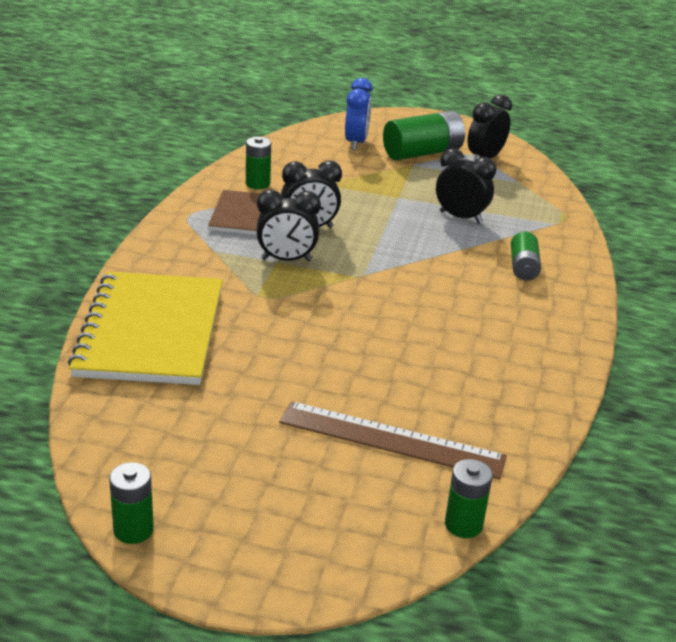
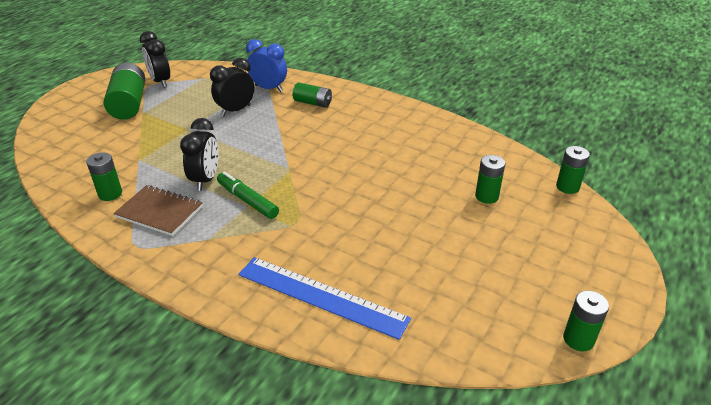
camera: 70 degrees left, 5 degrees up
yellow notebook [68,272,223,385] -> blue ruler [238,257,411,340]
black clock [257,189,321,261] -> green marker [217,172,279,219]
brown ruler [279,401,507,479] -> green battery [475,155,505,204]
blue clock [345,78,373,150] -> blue clock moved to [246,39,287,92]

